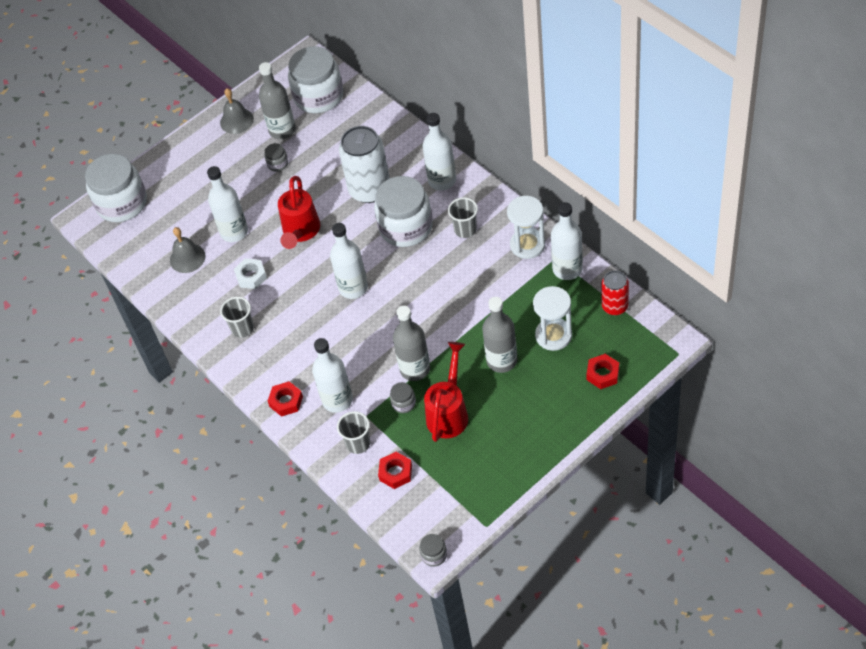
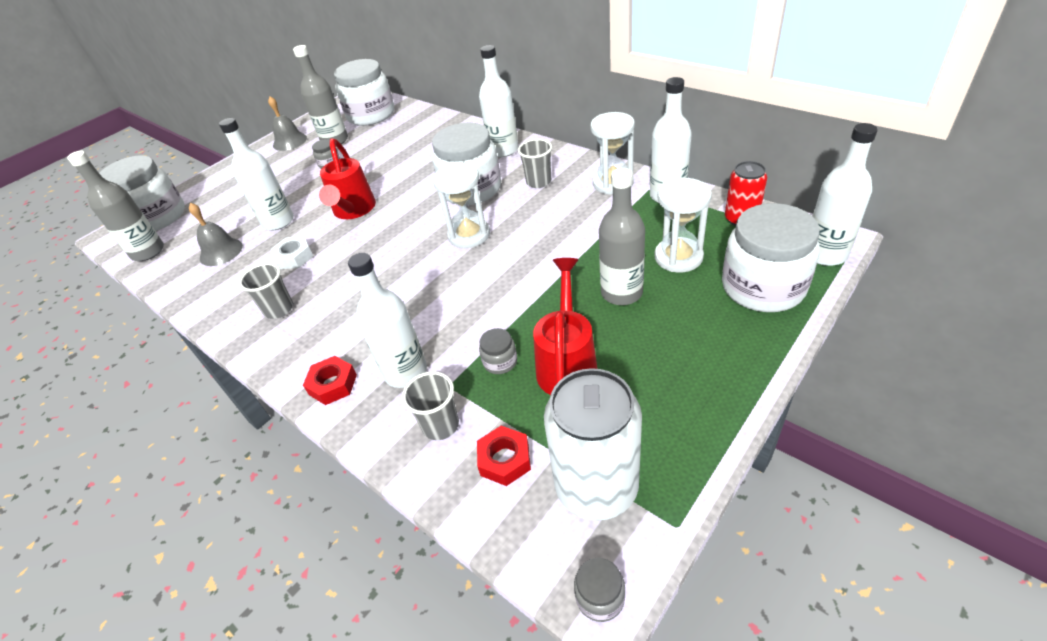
camera: 10 degrees left, 10 degrees down
white bottle [330,223,368,299] -> white bottle moved to [813,123,878,266]
white can [339,126,390,203] -> white can moved to [544,368,642,521]
grey bottle [393,306,430,381] -> grey bottle moved to [67,150,164,261]
red nut [586,354,619,389] -> white jar [722,203,820,312]
none -> white hourglass [433,163,490,248]

